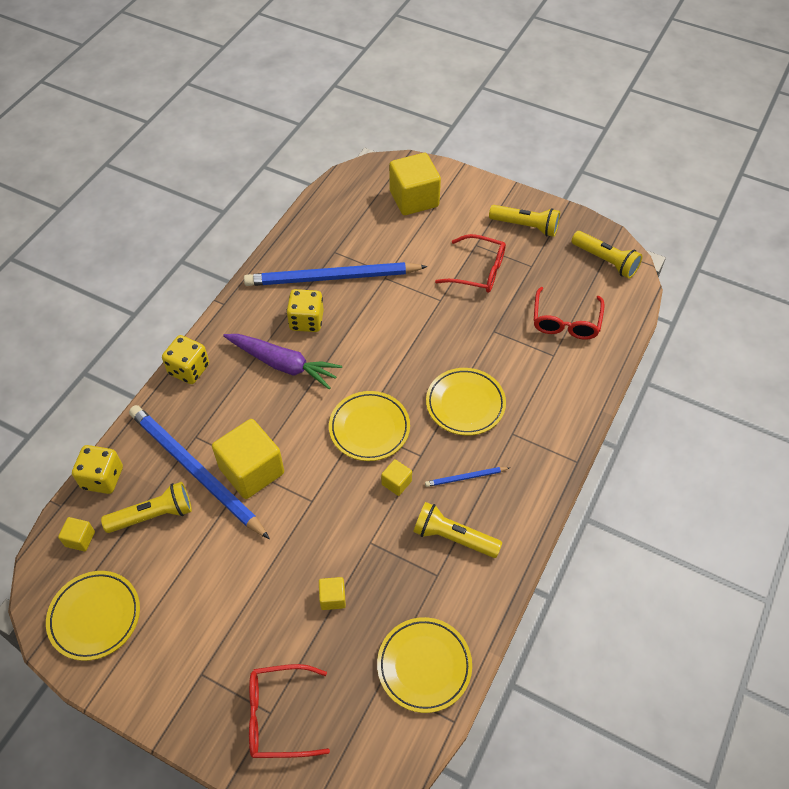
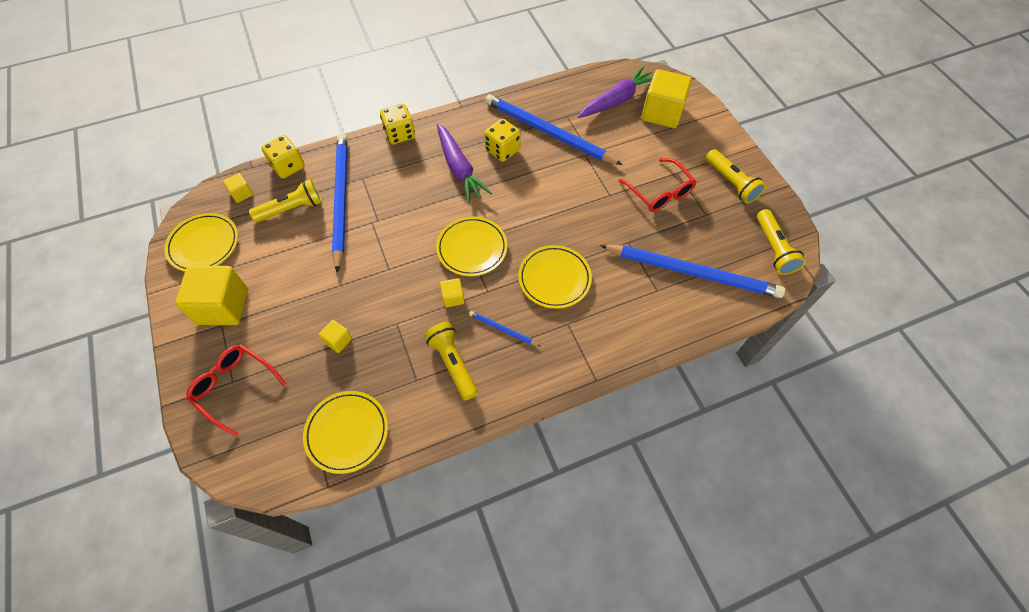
camera: 40 degrees right, 5 degrees up
yellow flashlight [101,482,192,533] -> yellow flashlight turned 45 degrees counterclockwise [249,179,322,223]
yellow cube [212,419,284,499] -> yellow cube moved to [175,266,248,325]
red glasses [534,287,605,340] -> blue pencil [600,245,785,298]
none -> purple carrot [578,66,652,118]

